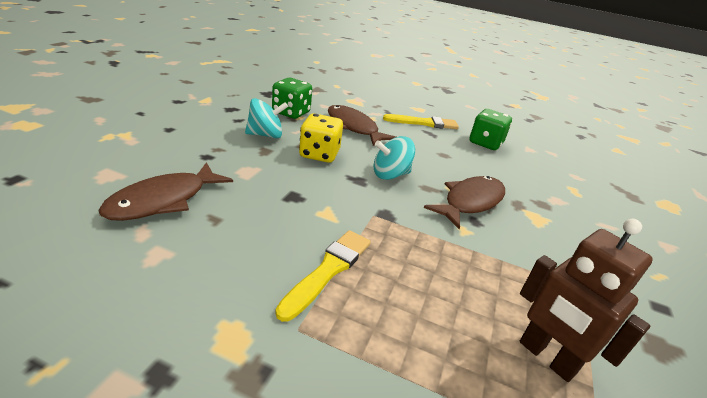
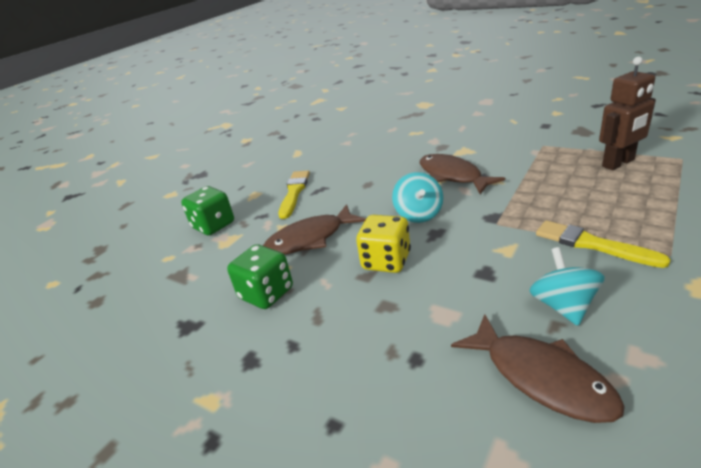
camera: 70 degrees left, 0 degrees up
turquoise spinning top [245,98,288,138] -> turquoise spinning top moved to [530,247,605,326]
green dice [470,109,512,150] -> green dice moved to [181,186,234,235]

